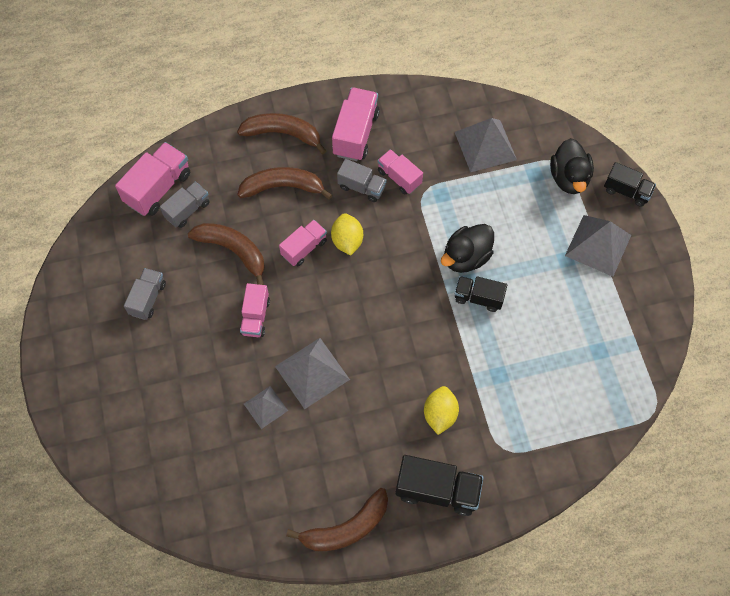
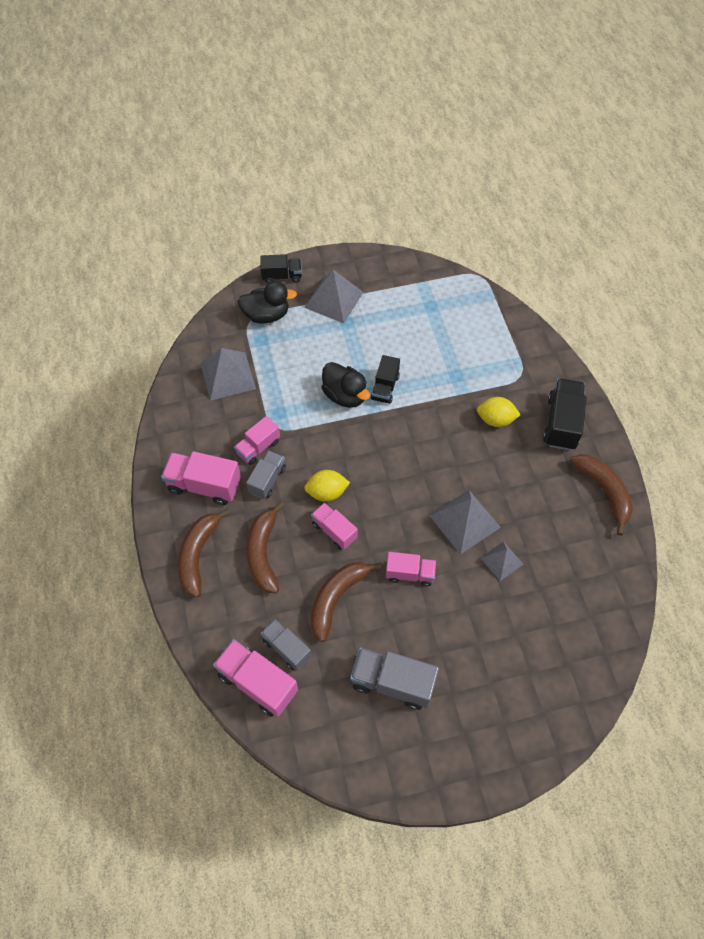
camera: 90 degrees left, 5 degrees down
grey truck [124,268,166,320] -> grey truck [350,648,439,710], size x1.56
black truck [604,162,656,207] -> black truck turned 60 degrees clockwise [260,254,302,284]

